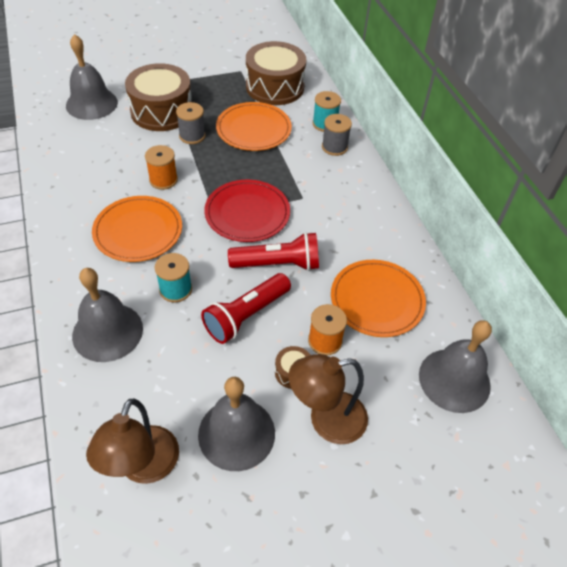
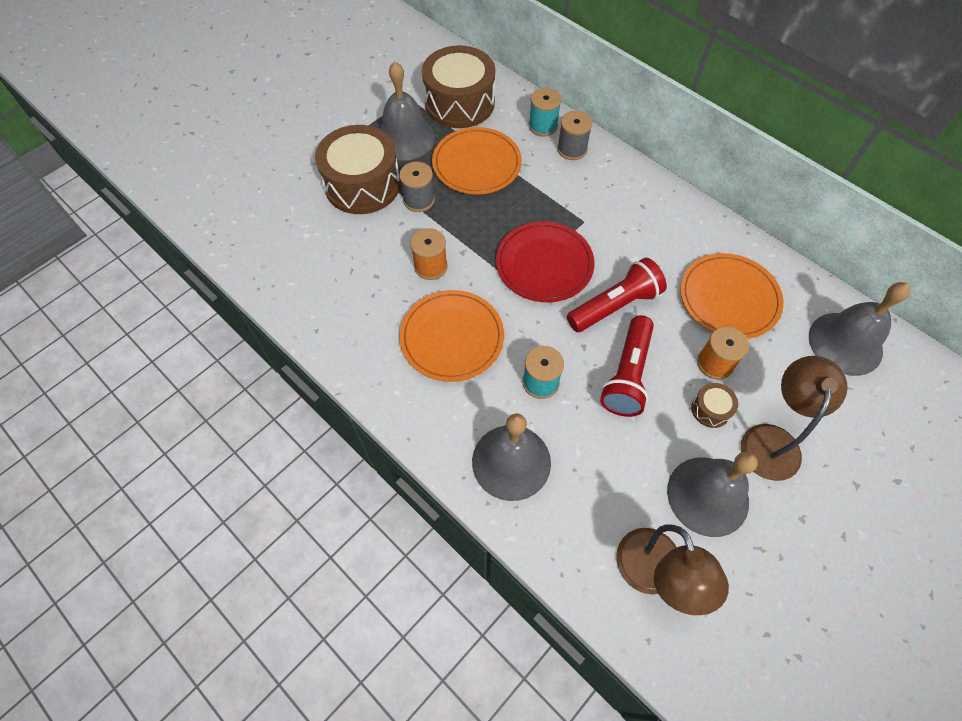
camera: 25 degrees left, 10 degrees up
grey bell [66,34,118,120] -> grey bell moved to [380,62,435,161]
brown lamp [289,354,368,444] -> brown lamp turned 150 degrees clockwise [741,356,848,481]

